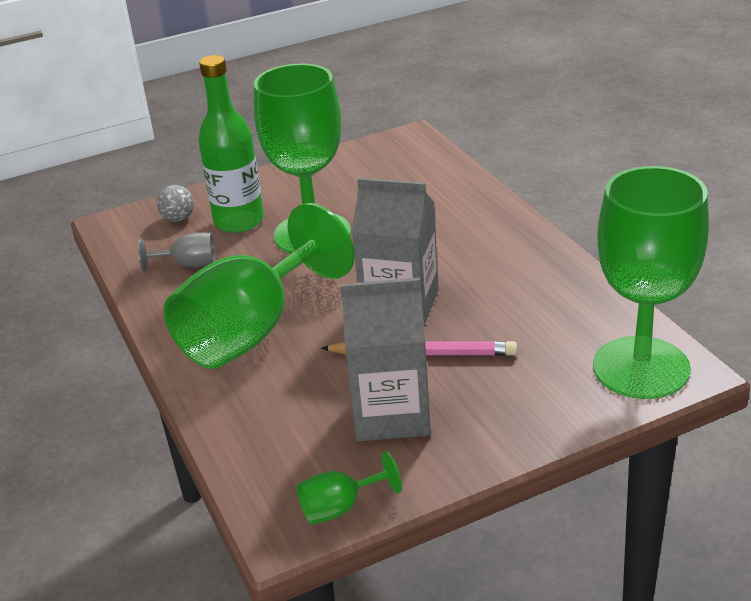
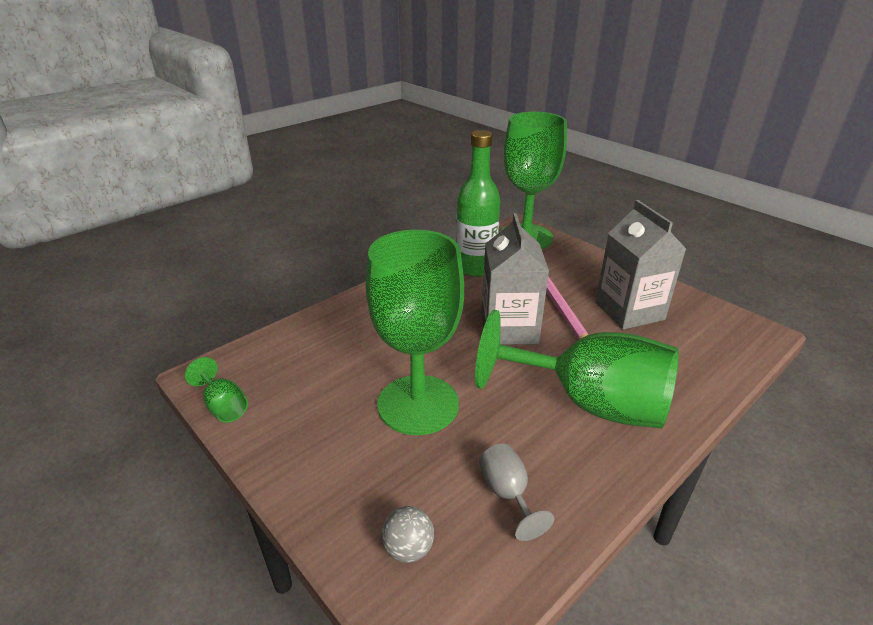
camera: 110 degrees left, 0 degrees up
green bottle [198,55,264,233] -> green bottle moved to [456,130,500,277]
green goblet [297,451,402,525] -> green goblet moved to [185,357,248,423]

